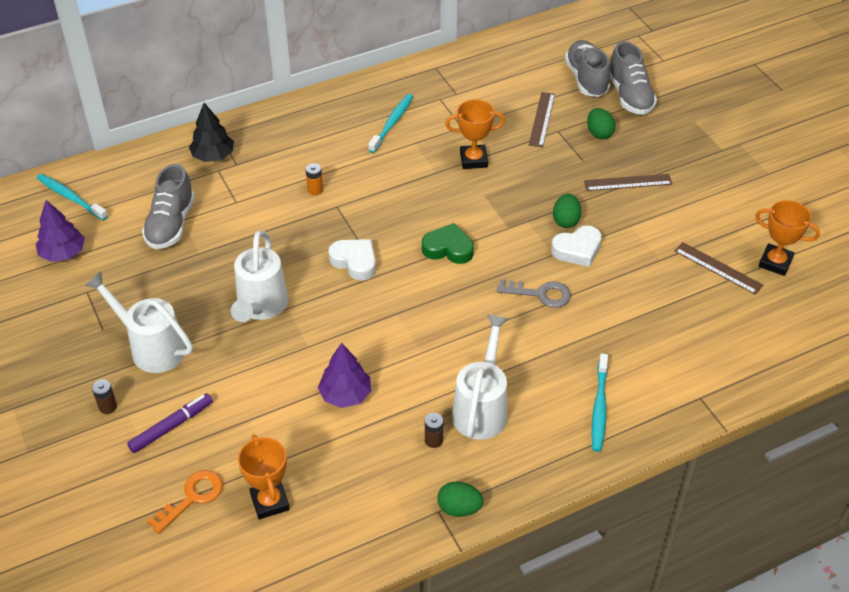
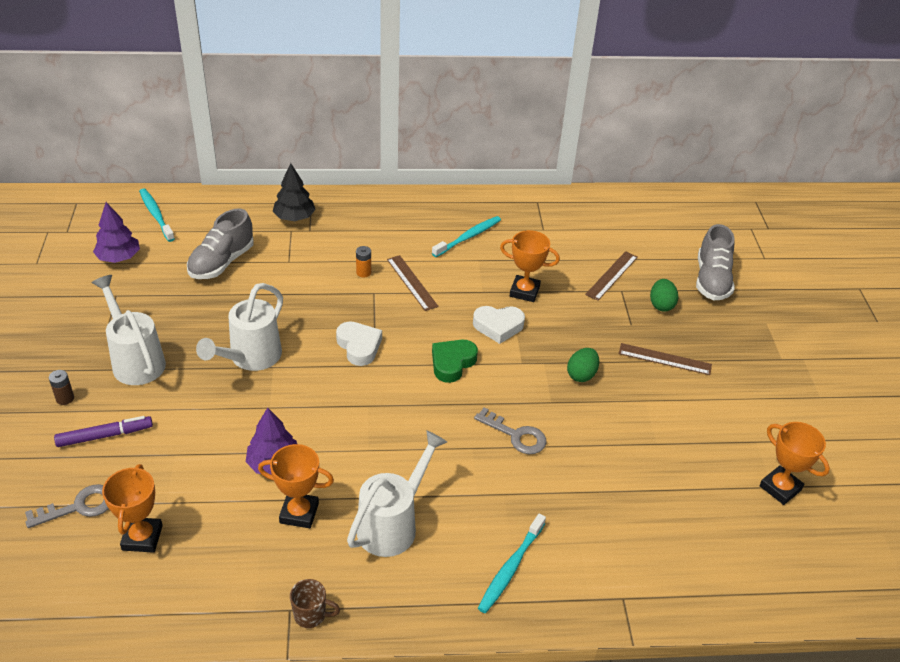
camera: 20 degrees right, 5 degrees down
orange key [147,470,223,534] -> grey key [25,484,109,528]
green heart [422,223,474,264] -> green heart turned 90 degrees counterclockwise [432,340,478,383]
brown battery [425,413,443,448] -> none
green egg [437,481,484,517] -> brown mug [290,579,340,628]
white heart [551,226,602,267] -> white heart moved to [473,306,525,344]
grey shoe [565,40,610,97] -> none
brown ruler [674,242,763,295] -> brown ruler moved to [387,255,439,311]
none -> orange trophy [258,444,334,528]

